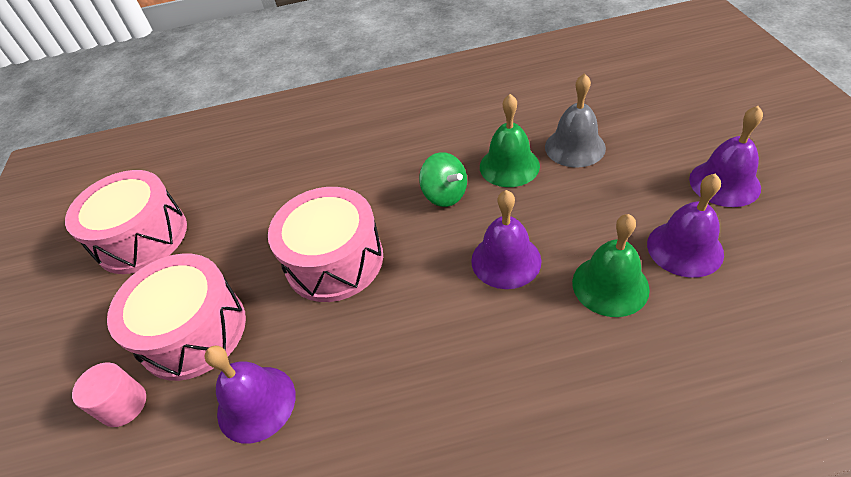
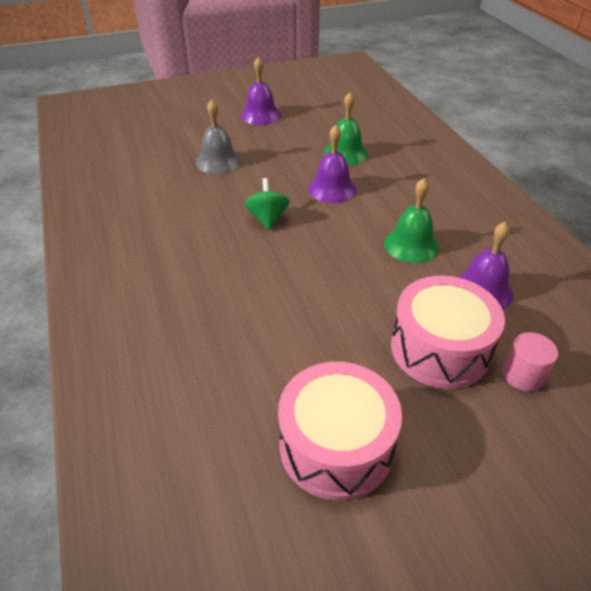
camera: 105 degrees left, 5 degrees down
pink drum [268,187,383,302] -> none
green spinning top [419,152,467,207] -> green spinning top turned 45 degrees counterclockwise [244,178,290,230]
green bell [480,94,540,187] -> green bell moved to [384,178,439,263]
purple bell [647,174,724,278] -> none

